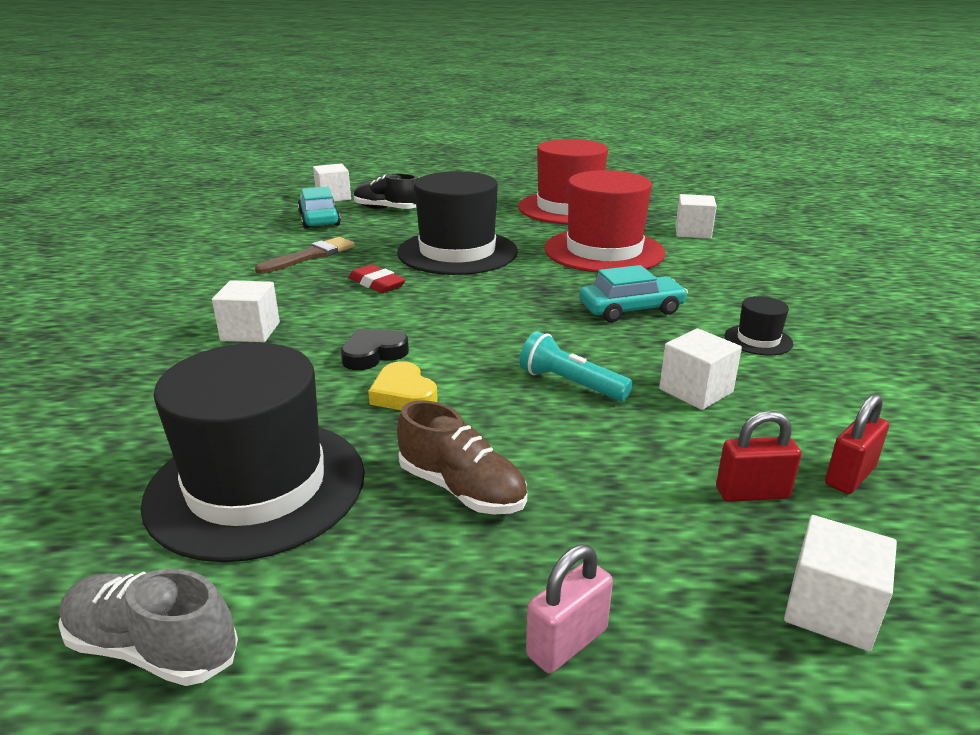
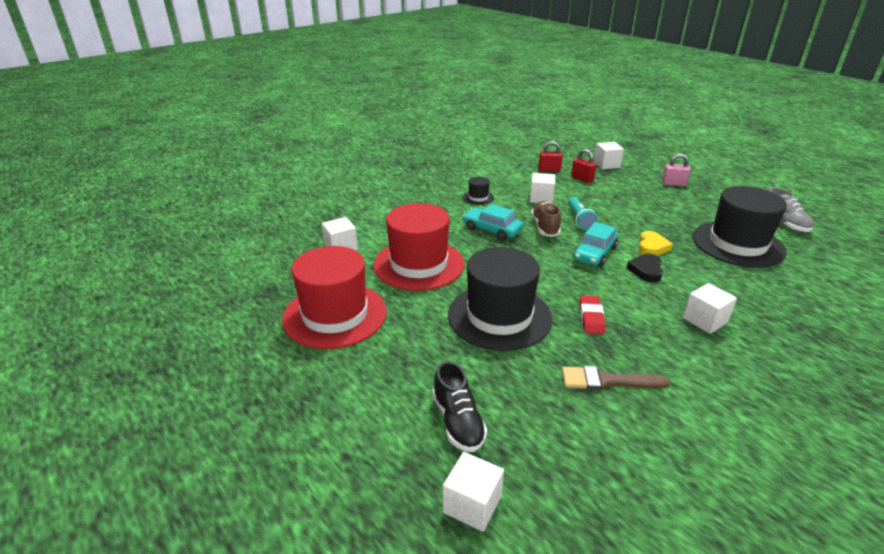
camera: 130 degrees left, 5 degrees up
turquoise car [298,187,341,229] -> turquoise car moved to [573,222,618,267]
black heart [341,329,409,370] -> black heart turned 90 degrees clockwise [627,254,663,283]
brown shoe [397,400,527,514] -> brown shoe moved to [531,201,561,237]

